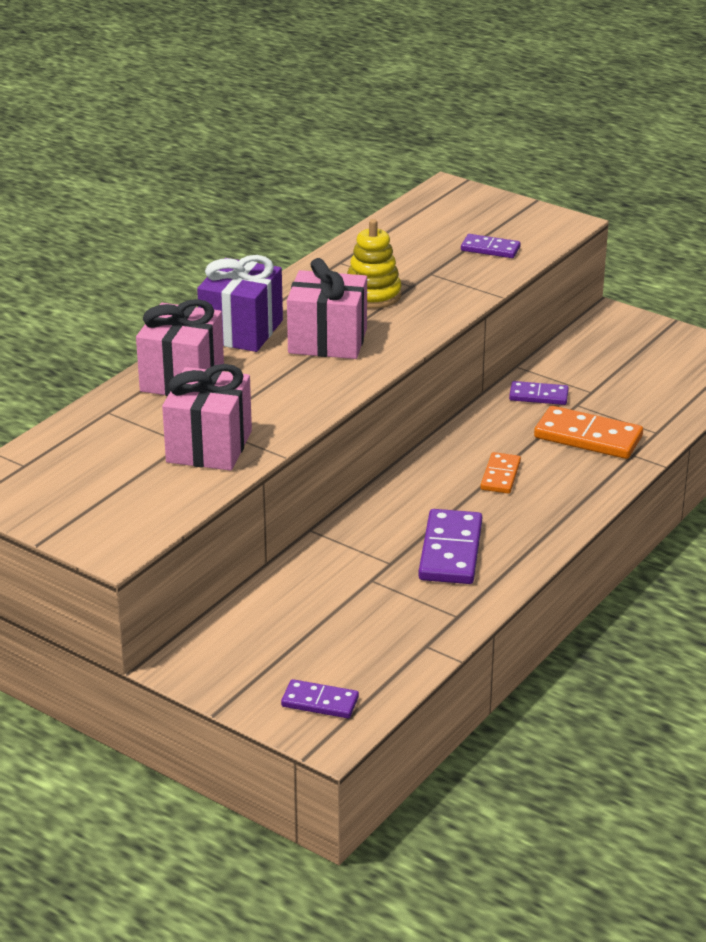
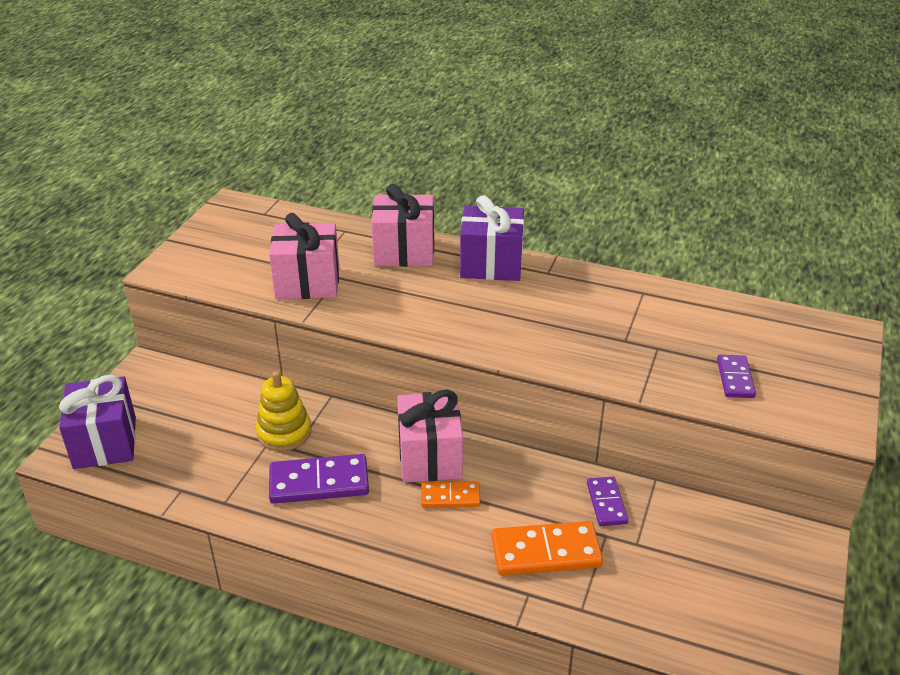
camera: 75 degrees right, 5 degrees up
purple domino [281,679,359,718] -> purple gift [59,375,136,469]
pink gift [287,258,367,359] -> pink gift moved to [397,390,463,483]
yellow stacking toy [347,219,401,309] -> yellow stacking toy moved to [256,371,311,451]
orange domino [534,406,643,459] -> orange domino turned 75 degrees clockwise [491,521,603,576]

